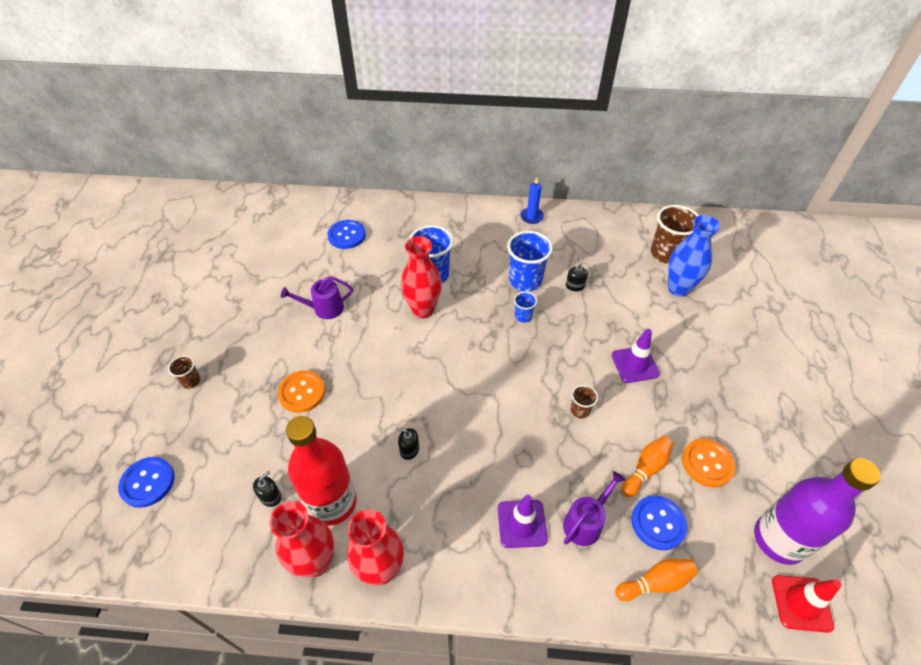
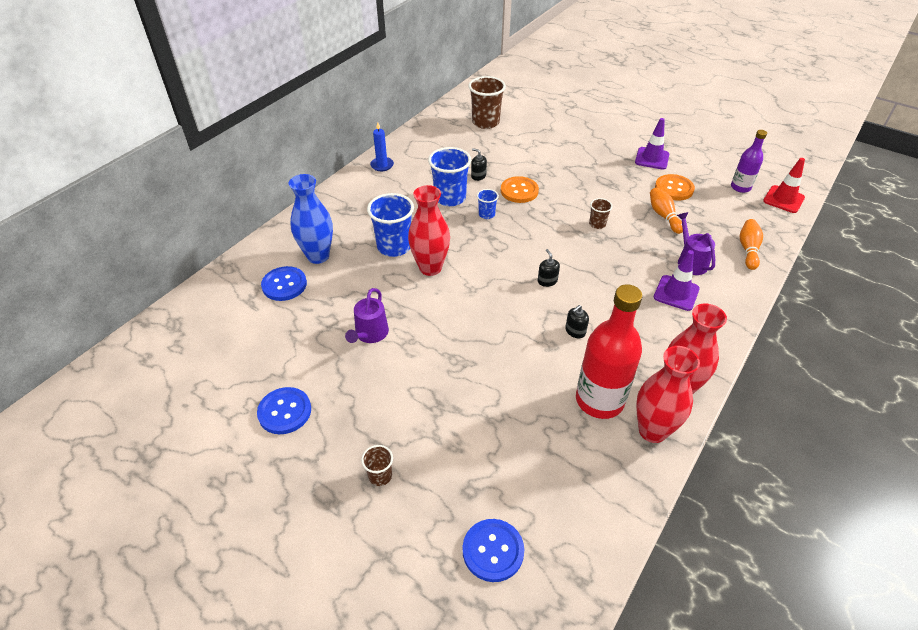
camera: 60 degrees left, 5 degrees down
black soap dispenser [253,471,281,507] -> black soap dispenser moved to [538,249,560,287]
orange button [278,370,325,413] -> orange button moved to [501,176,539,203]
purple traffic cone [612,329,660,383] -> purple traffic cone moved to [635,118,669,170]
blue button [631,495,688,550] -> blue button moved to [257,387,311,434]
blue vase [668,215,720,297] -> blue vase moved to [289,174,333,264]
purple bottle [754,458,881,565] -> purple bottle [731,130,767,193], size x0.56

